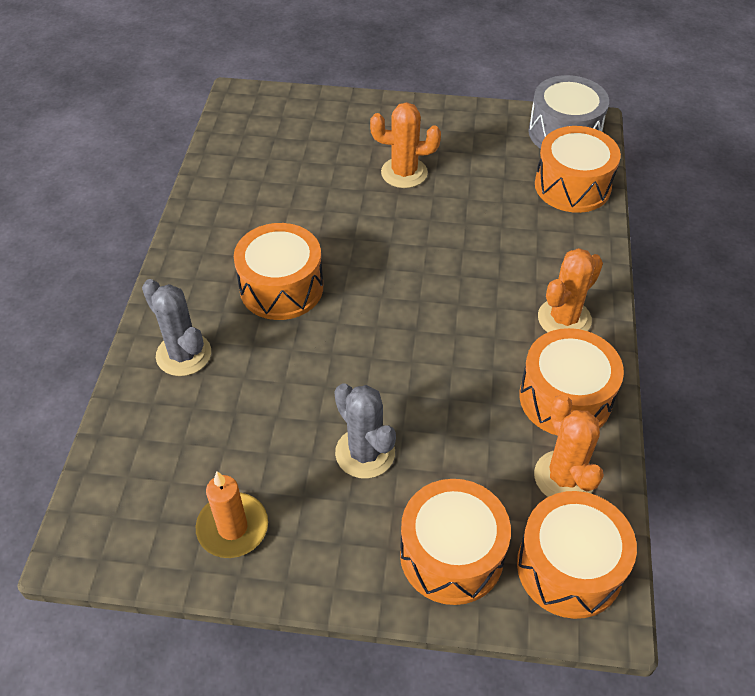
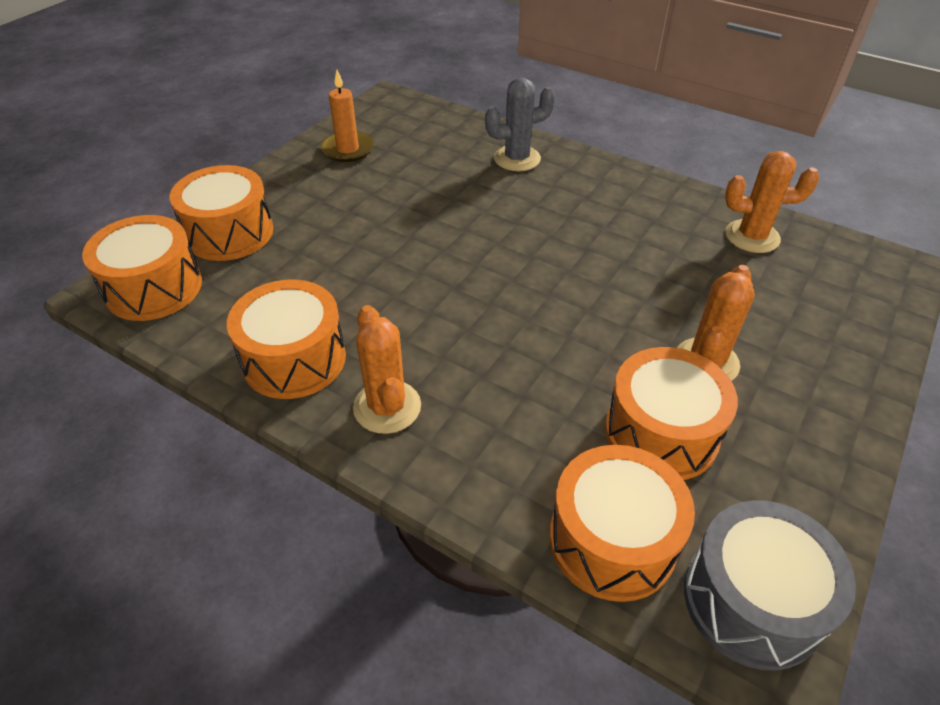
camera: 115 degrees right, 5 degrees down
orange drum [234,223,323,320] -> orange drum moved to [605,347,738,480]
grey cactus [334,383,396,479] -> none
orange cactus [534,394,604,497] -> orange cactus moved to [725,151,819,253]

